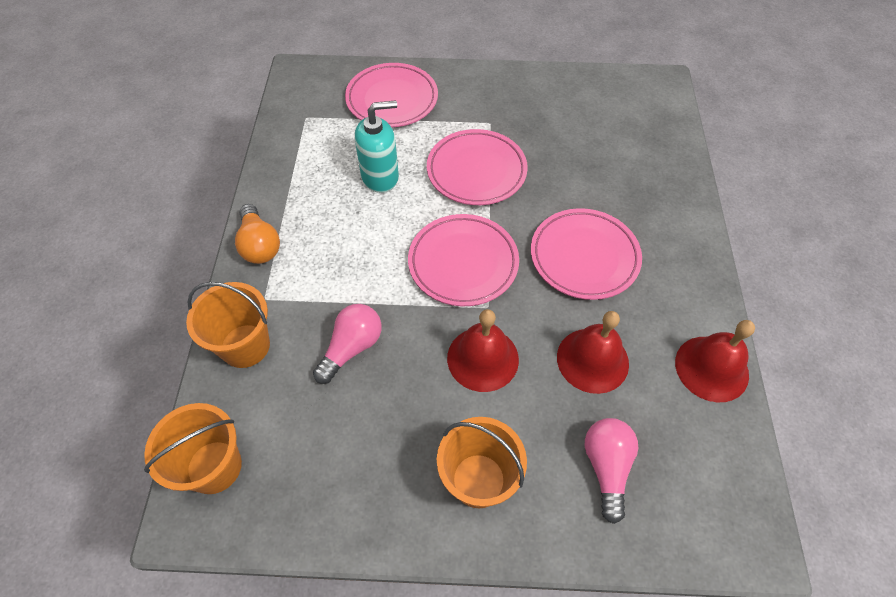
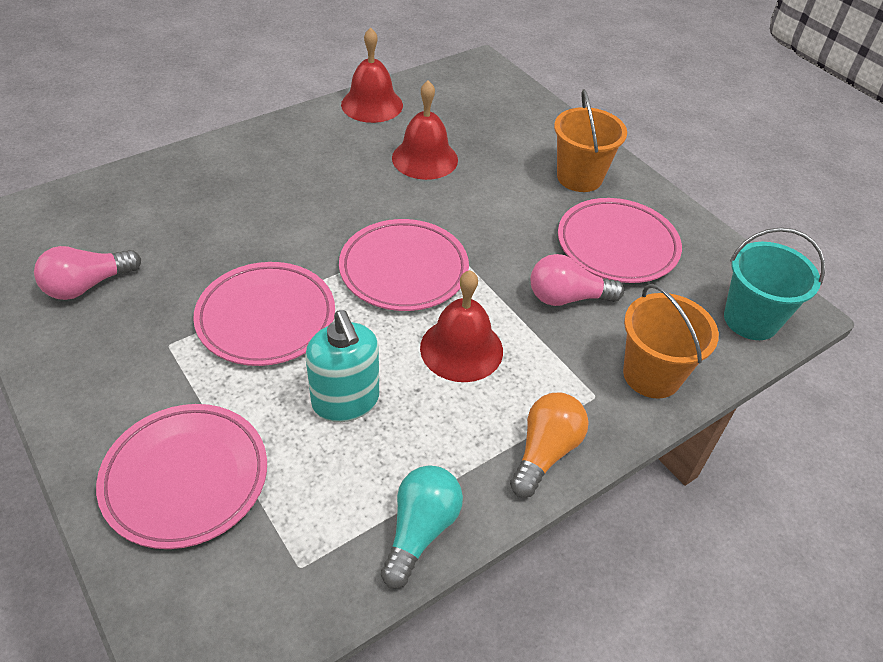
camera: 130 degrees left, 10 degrees down
orange bucket [144,403,242,494] -> turquoise bucket [724,228,825,340]
turquoise soap dispenser [355,100,399,193] -> turquoise soap dispenser turned 150 degrees counterclockwise [305,310,379,422]
red bell [447,309,519,392] -> red bell moved to [420,270,503,382]
pink plate [531,208,642,300] -> pink plate moved to [558,198,682,283]
pink light bulb [585,418,638,524] -> pink light bulb moved to [34,246,141,300]
none -> turquoise light bulb [381,465,463,588]

